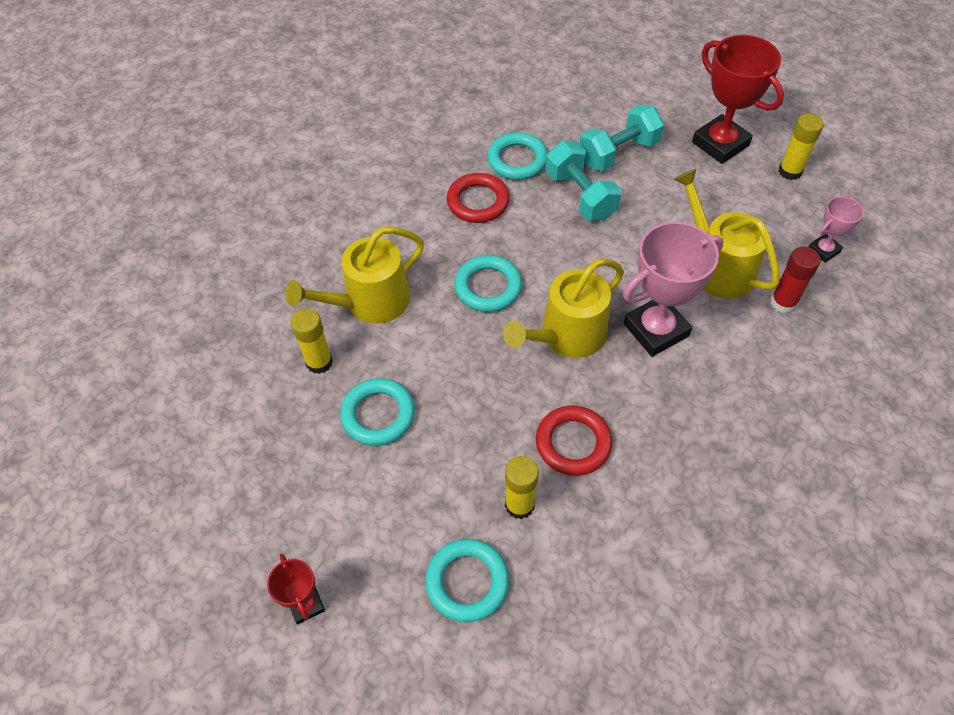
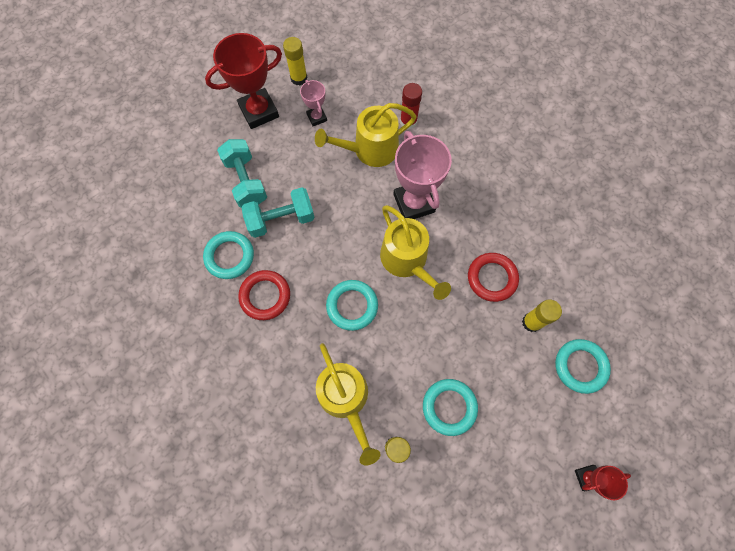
camera: 80 degrees left, 15 degrees up
pink trophy [808,196,864,263] -> pink trophy moved to [300,80,327,126]

